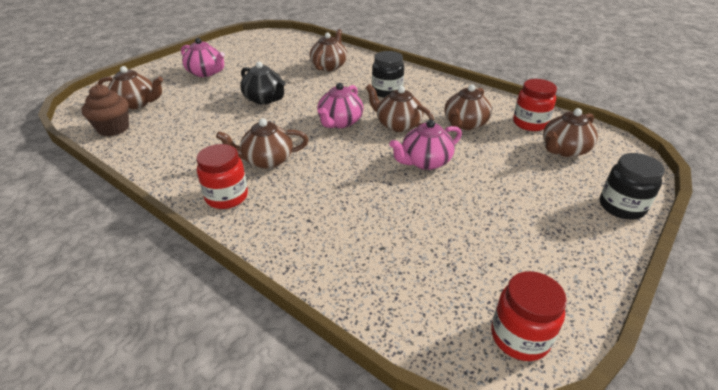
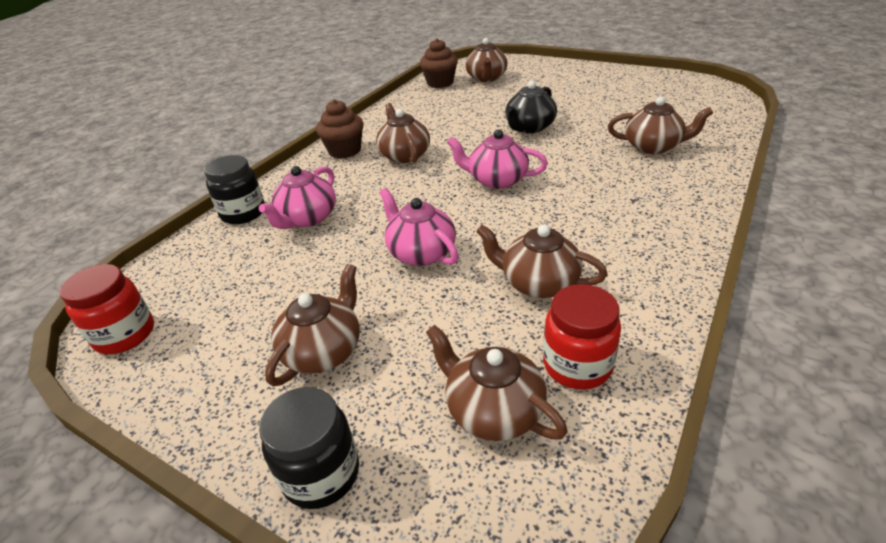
camera: 85 degrees right, 0 degrees up
pink teapot [181,38,225,77] -> pink teapot moved to [259,166,336,229]
red jar [196,144,248,209] -> brown cupcake [316,99,364,159]
brown teapot [366,84,434,132] -> brown teapot moved to [265,264,360,387]
black jar [372,51,404,98] -> black jar moved to [204,155,265,224]

